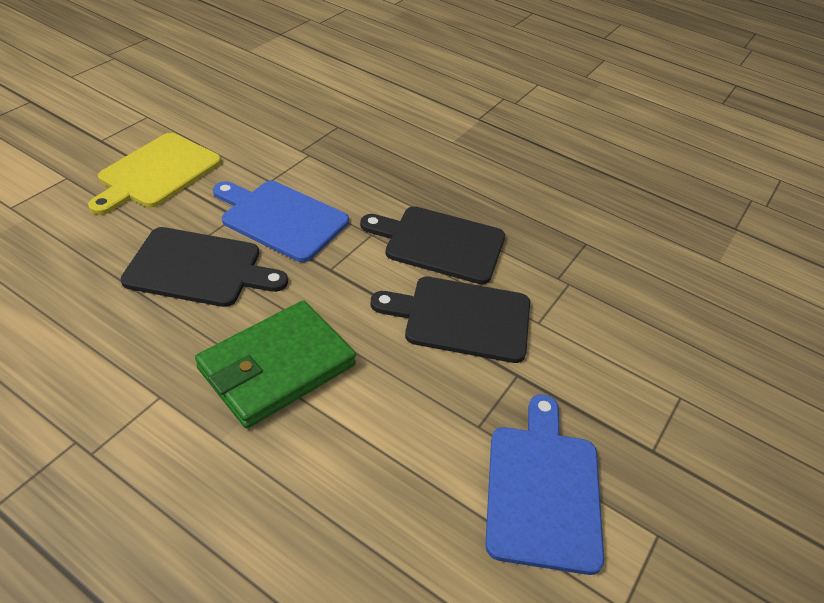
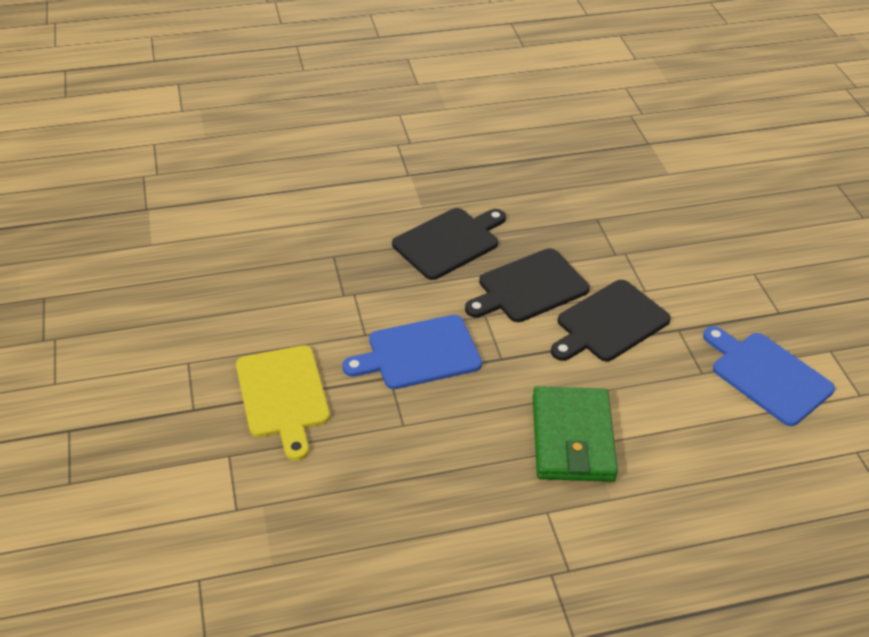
camera: 45 degrees left, 0 degrees up
black cutting board [120,227,288,307] -> black cutting board moved to [392,208,506,280]

